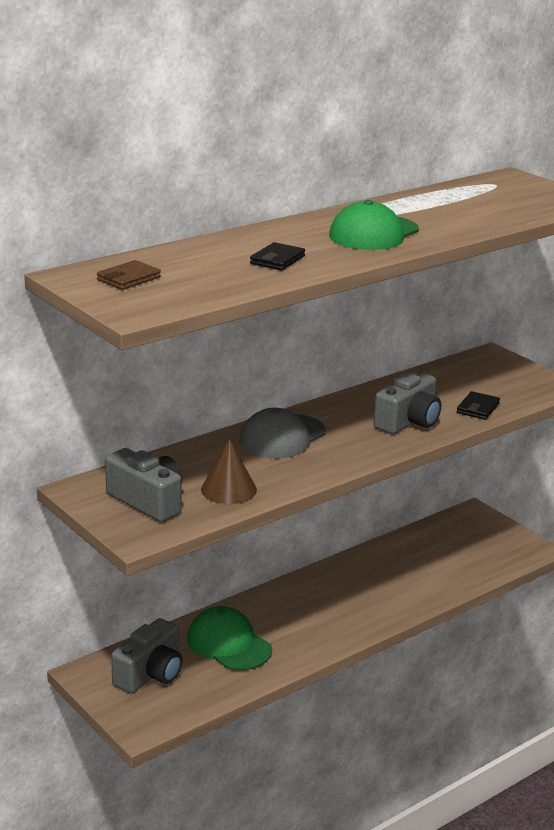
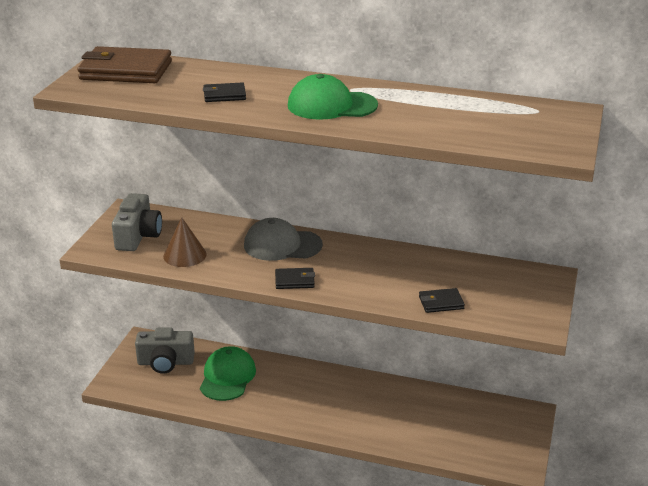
camera: 55 degrees right, 5 degrees up
brown wallet [97,260,161,290] -> brown wallet [77,46,172,83], size x2.07
grey camera [373,371,441,434] -> none
none -> black wallet [275,268,315,289]

